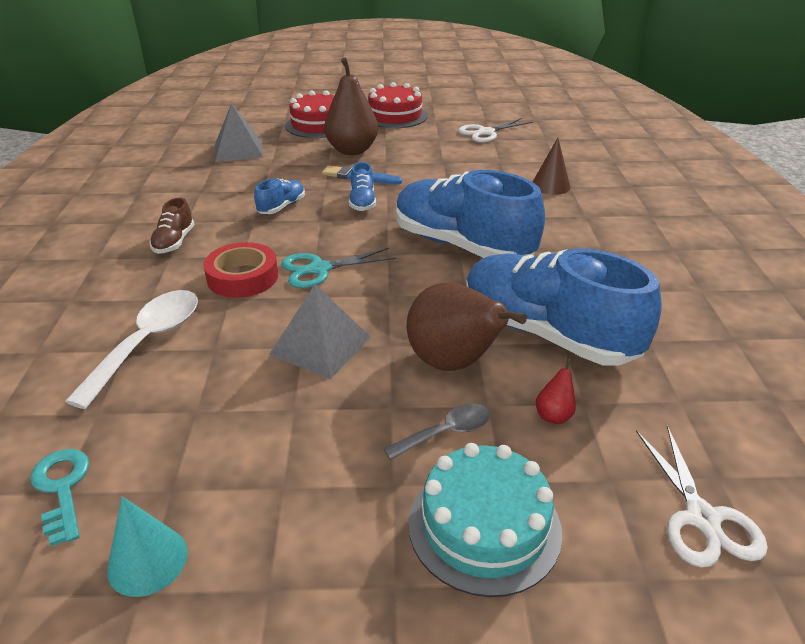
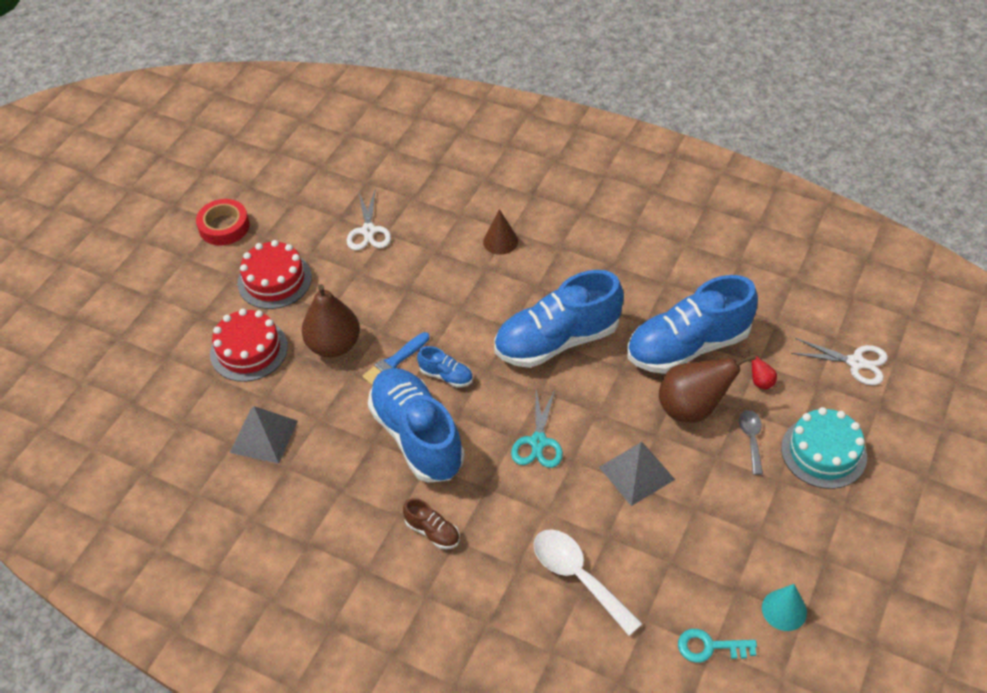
camera: 60 degrees left, 15 degrees up
red tape [203,242,278,298] -> red tape moved to [196,199,250,246]
blue shoe [254,178,305,214] -> blue shoe [368,368,465,483], size x2.34

